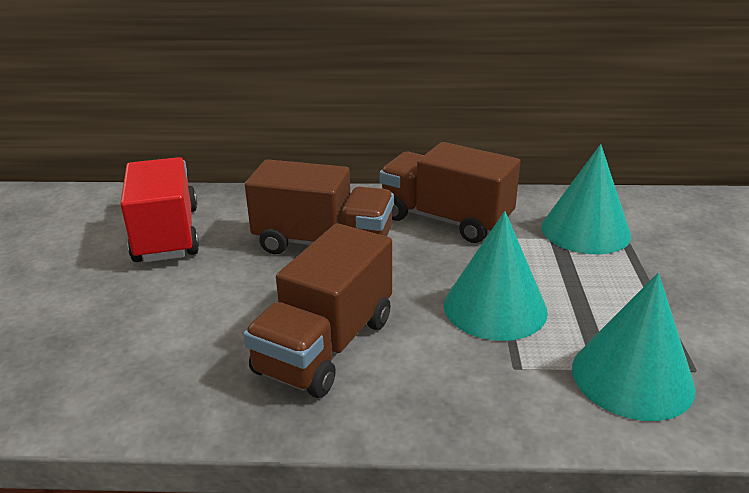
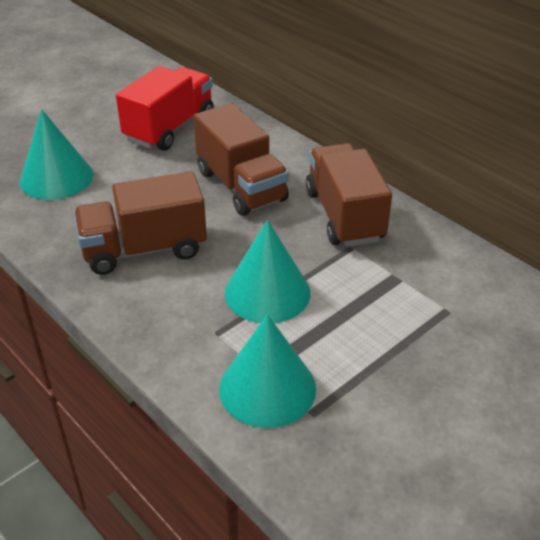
camera: 45 degrees right, 10 degrees up
turquoise cone [541,144,631,254] -> turquoise cone moved to [20,109,93,200]

